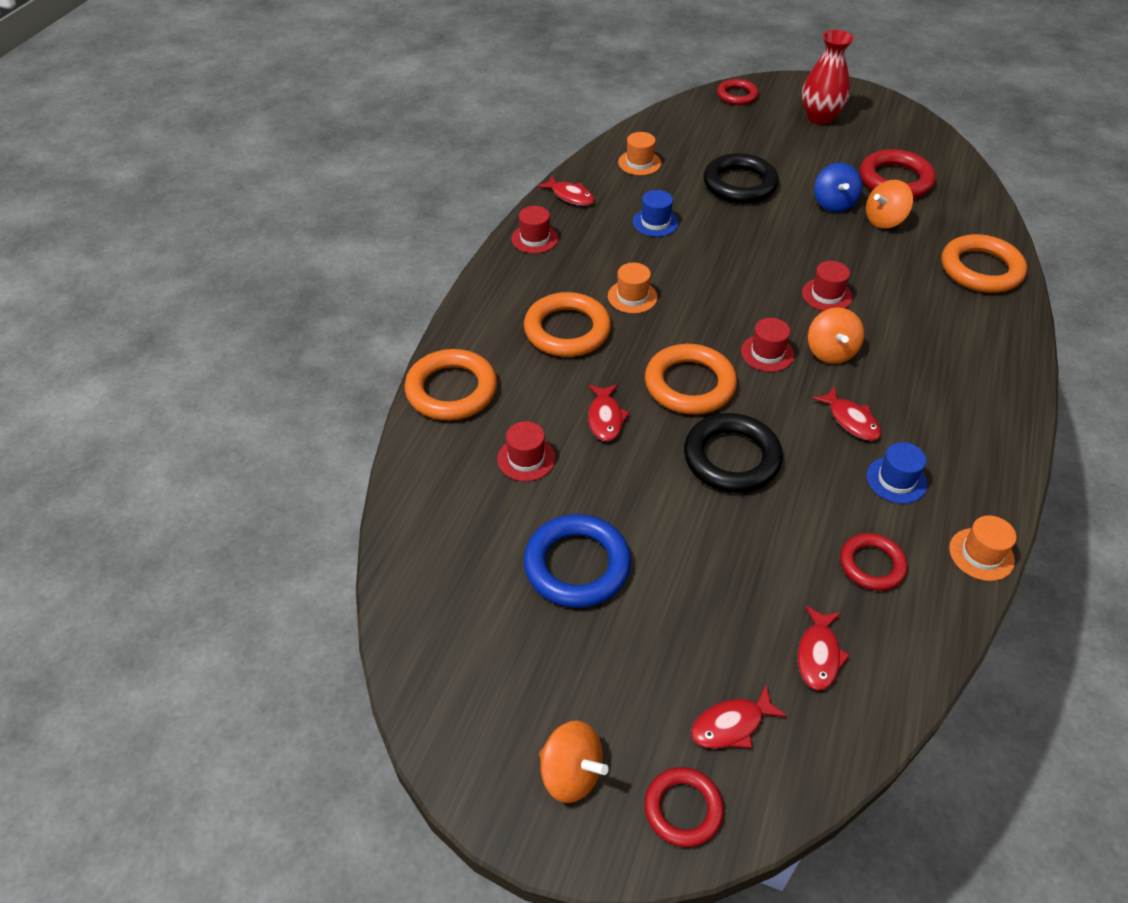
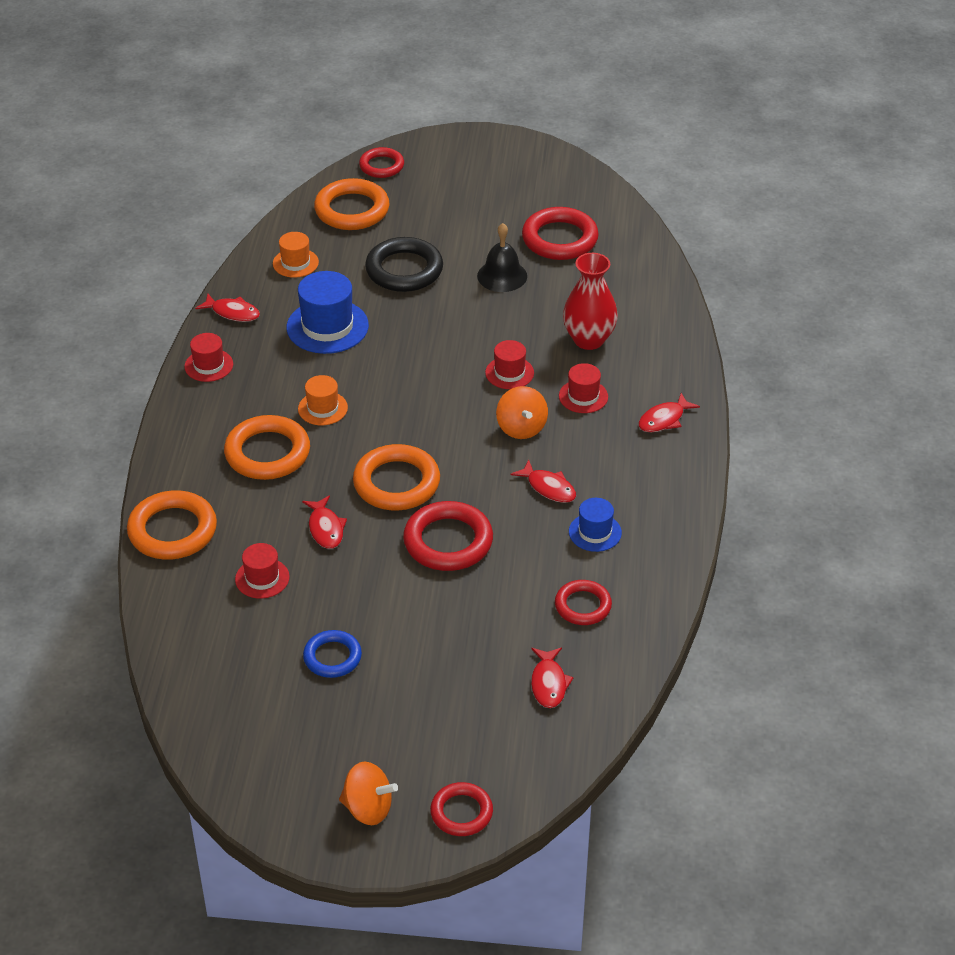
camera: 15 degrees left, 5 degrees down
blue ring [524,514,631,608] -> blue ring [303,630,362,678], size x0.62
blue hat [633,190,679,237] -> blue hat [286,271,369,354], size x1.72
black ring [684,413,783,493] -> red ring [403,501,493,571]
red fish [691,685,788,748] -> red fish moved to [639,393,700,432]
red hat [741,318,794,372] -> red hat moved to [559,363,608,413]
red vase [802,30,854,125] -> red vase moved to [563,253,618,350]
blue spinning top [814,163,862,212] -> black bell [477,223,527,292]
orange spinning top [866,180,913,229] -> none
orange ring [941,234,1027,293] -> orange ring moved to [314,178,389,230]
orange hat [949,515,1016,581] -> none

